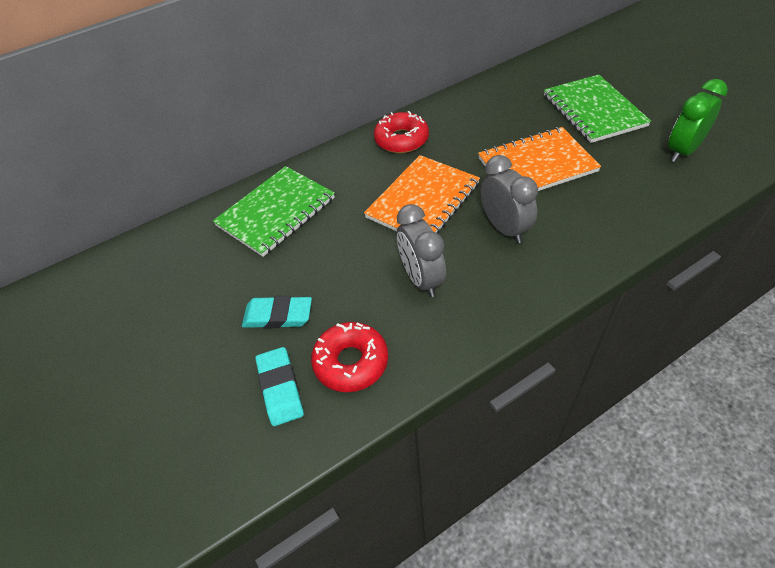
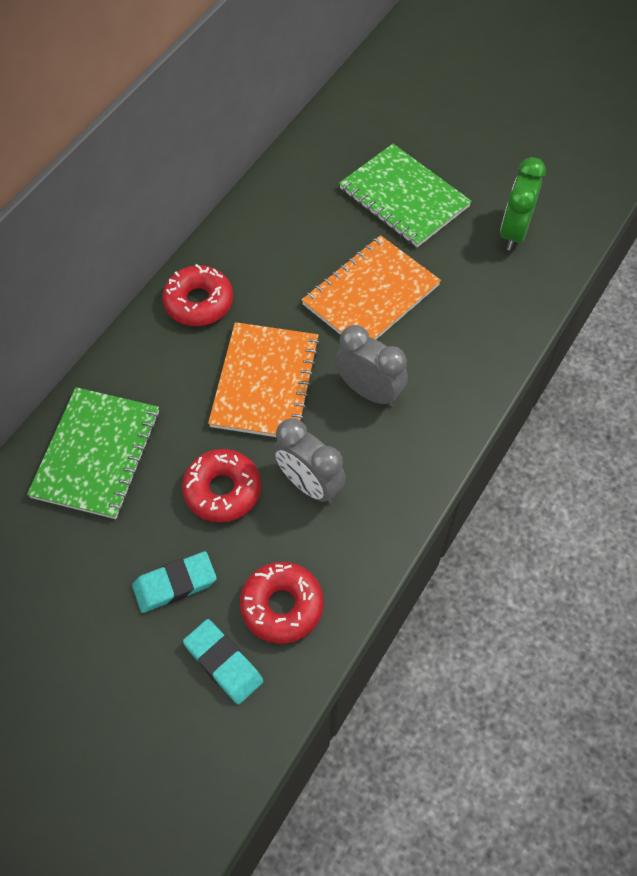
camera: 30 degrees left, 10 degrees up
none -> red donut [182,449,261,523]

